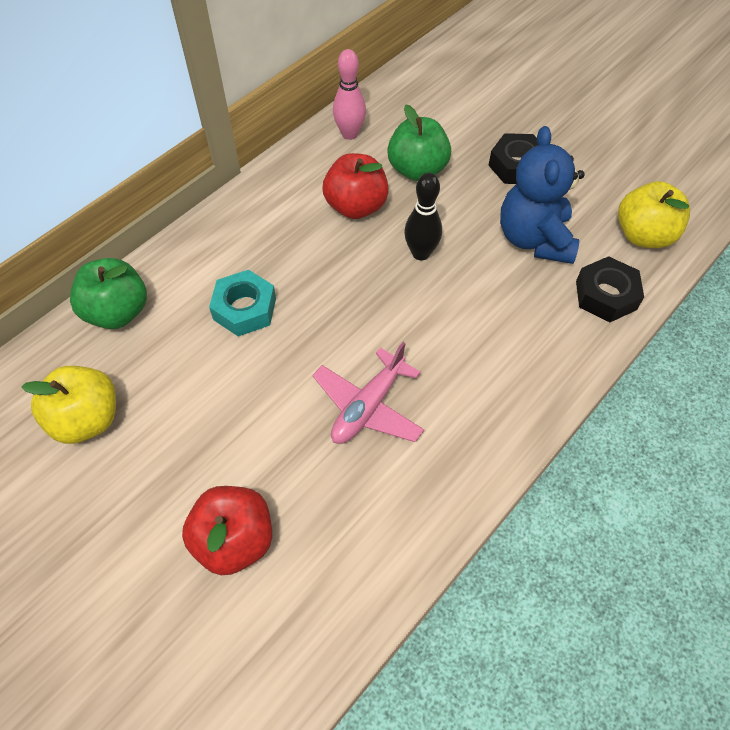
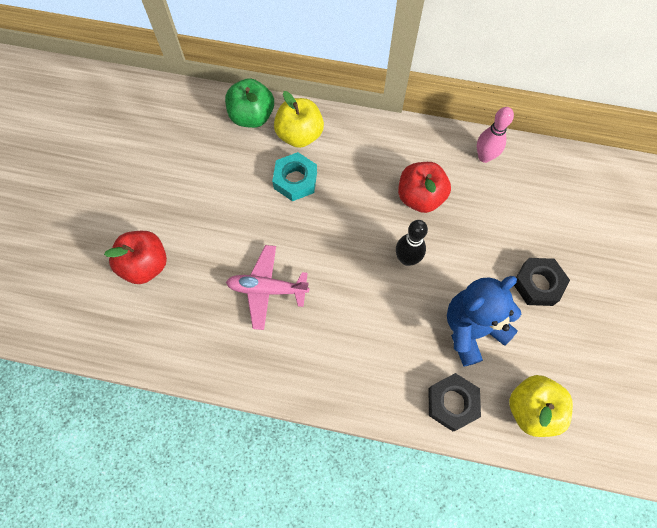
camera: 60 degrees right, 10 degrees up
yellow apple [21,366,116,444] -> yellow apple moved to [274,91,324,148]
green apple [387,105,451,181] -> none

